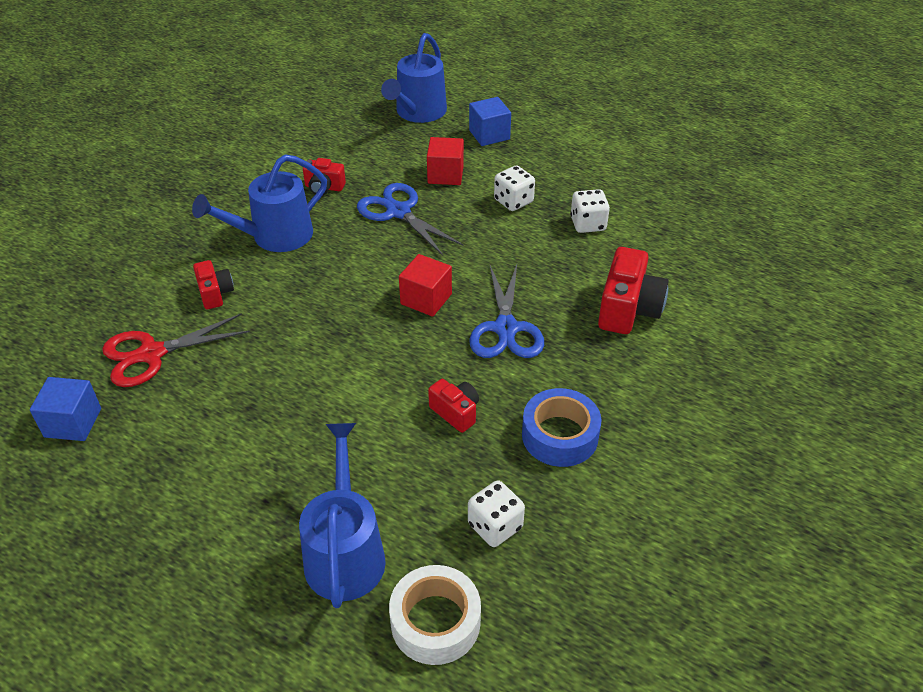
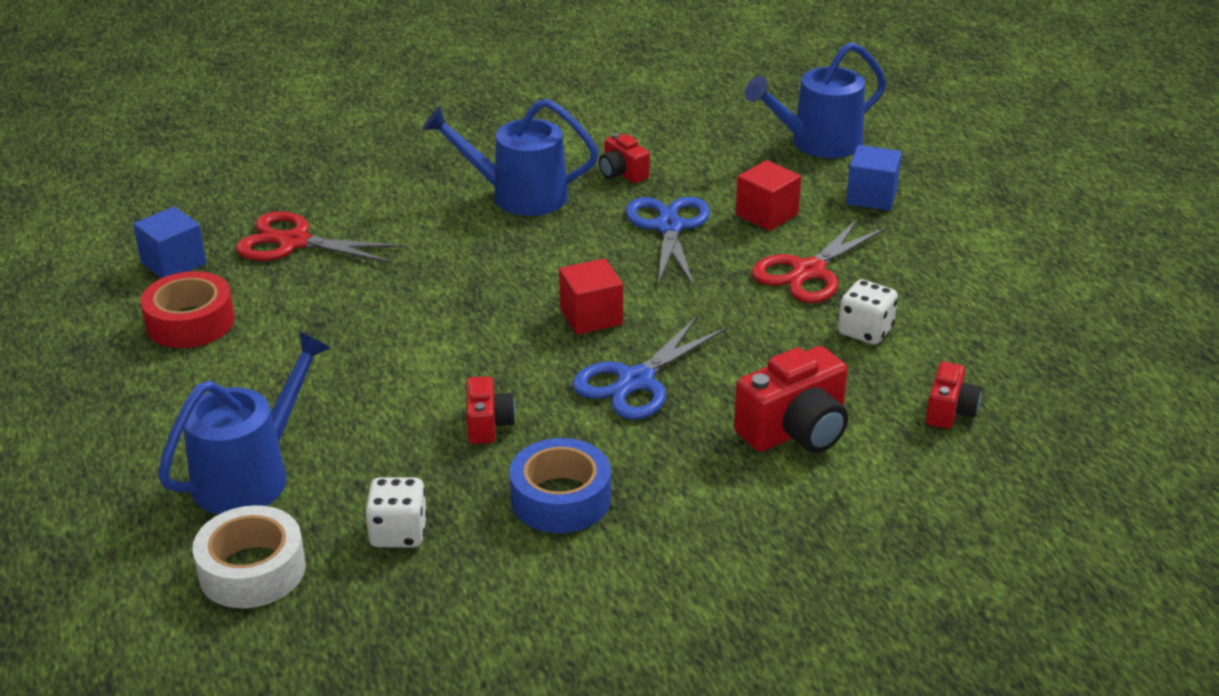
camera: 40 degrees right, 10 degrees down
red camera [193,260,234,309] -> red camera moved to [926,362,981,429]
white dice [494,165,535,211] -> red scissors [752,217,888,303]
none -> red tape [140,271,235,348]

